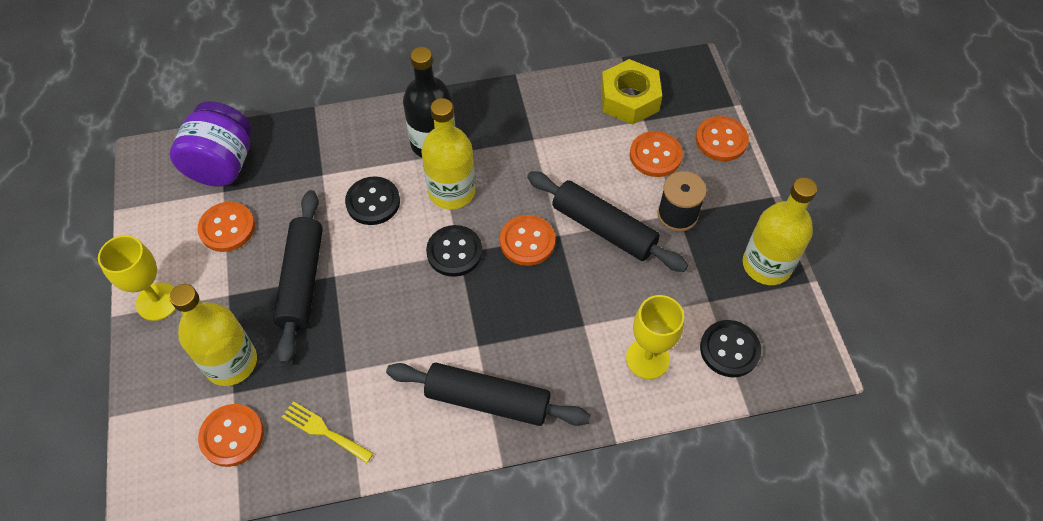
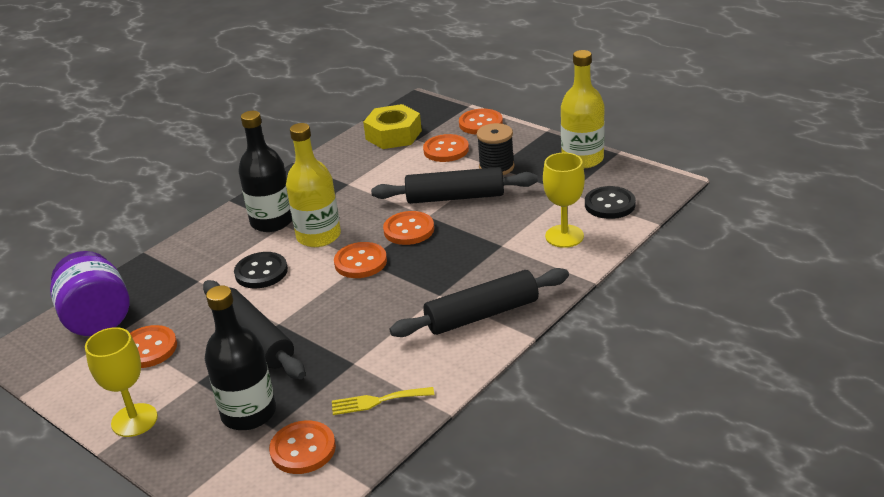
camera: 35 degrees left, 25 degrees down
yellow bottle [170,284,257,386] -> black bottle [205,285,276,430]
black button [426,225,483,277] -> orange button [334,242,387,278]

